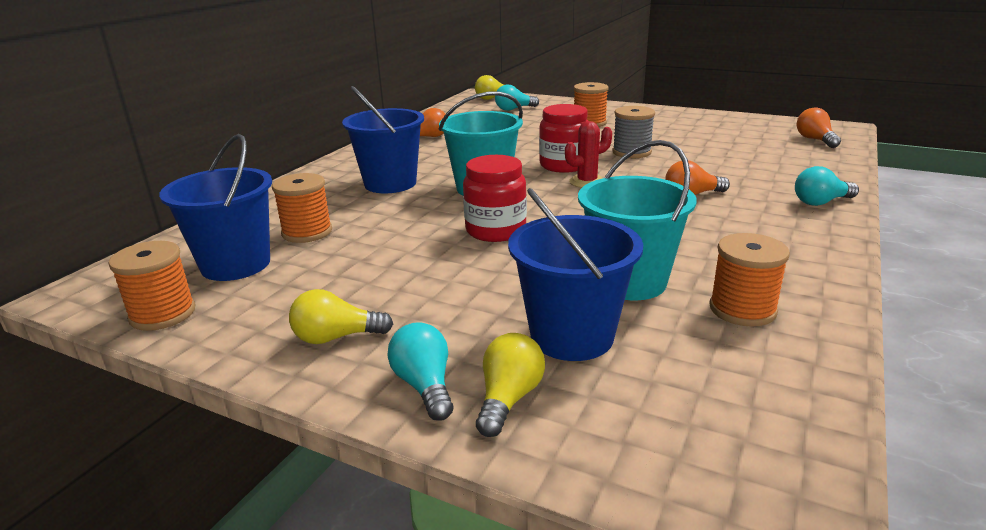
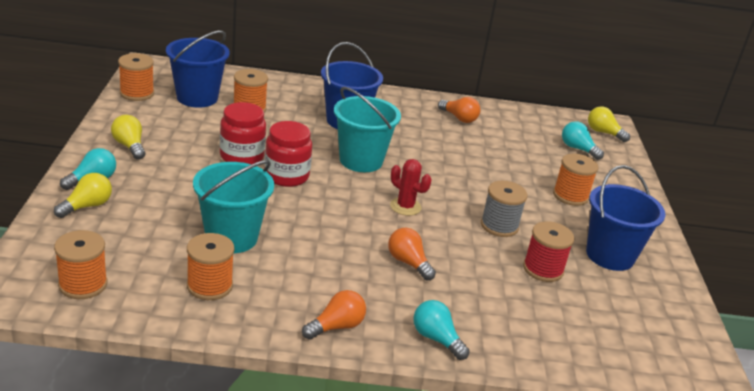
camera: 60 degrees right, 5 degrees up
yellow light bulb [476,333,545,437] -> yellow light bulb turned 45 degrees counterclockwise [54,173,112,218]
blue bucket [508,188,643,361] -> blue bucket moved to [586,165,665,271]
red jar [539,104,588,173] -> red jar moved to [220,102,266,164]
orange light bulb [797,107,841,148] -> orange light bulb moved to [302,290,366,340]
none -> orange spool [54,230,107,299]
none -> red spool [523,221,574,282]

